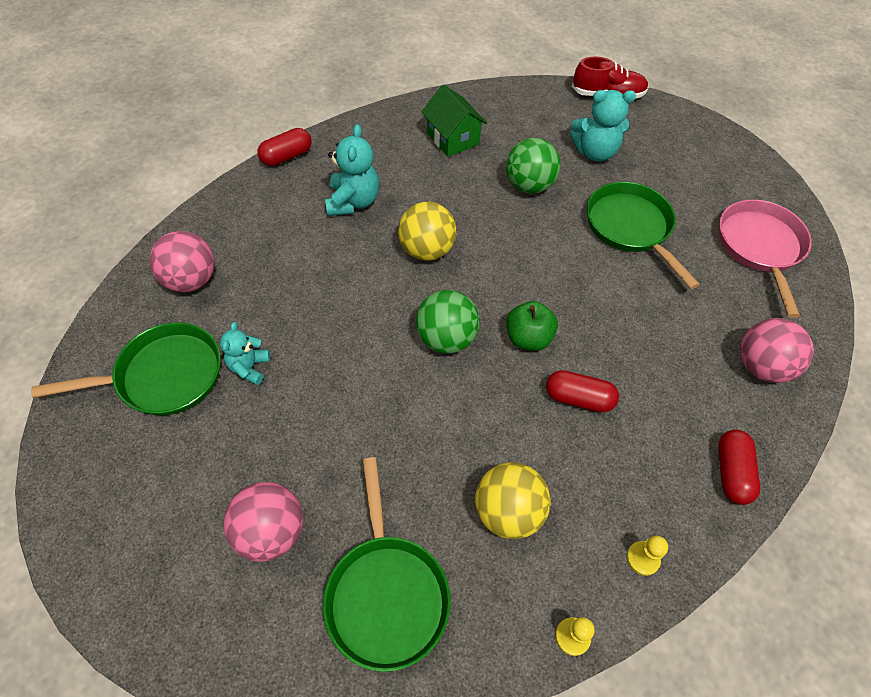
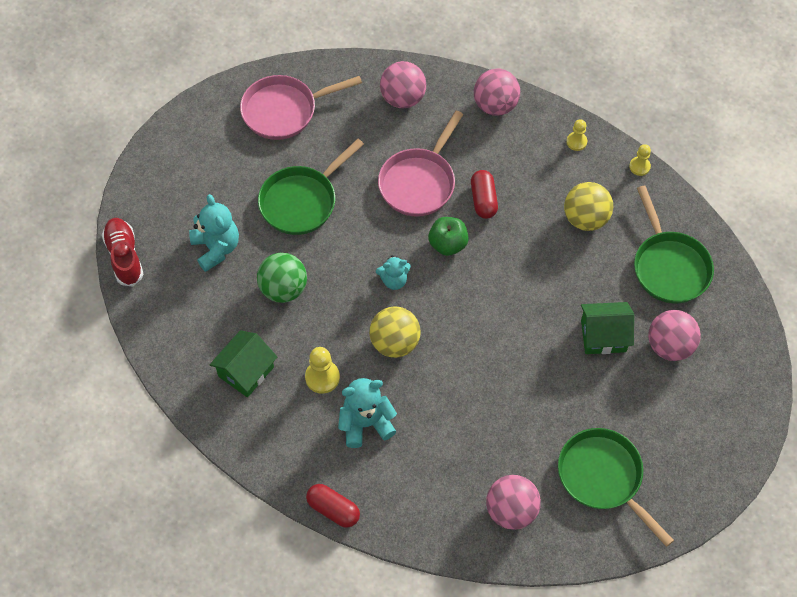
camera: 110 degrees left, 5 degrees up
turquoise teddy bear [220,322,270,385] -> turquoise teddy bear moved to [376,255,411,290]
green pan [323,457,451,672] -> green pan turned 105 degrees clockwise [634,186,714,303]
green ball [416,290,480,353] -> none
red capsule [718,430,760,505] -> pink ball [474,69,520,116]
none -> yellow pawn [305,347,340,394]
none -> pink pan [378,111,463,216]
none -> green house [581,302,634,354]

